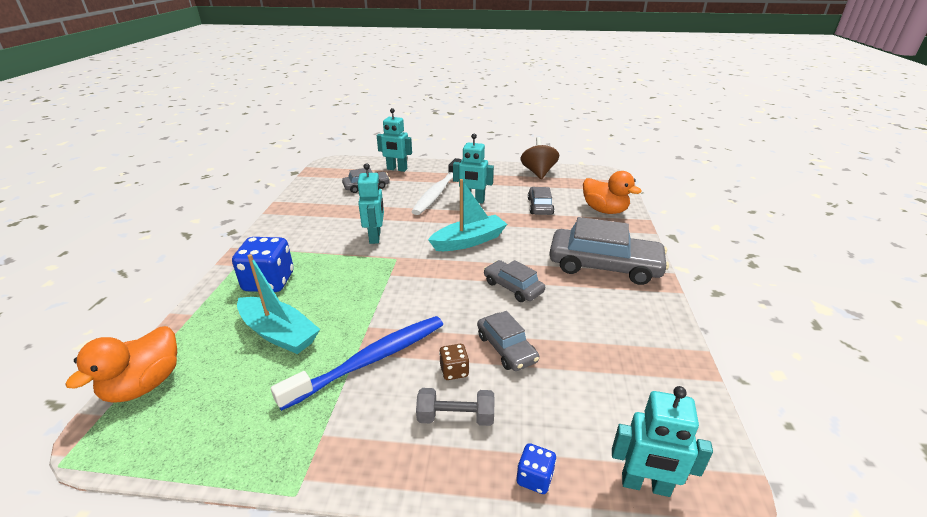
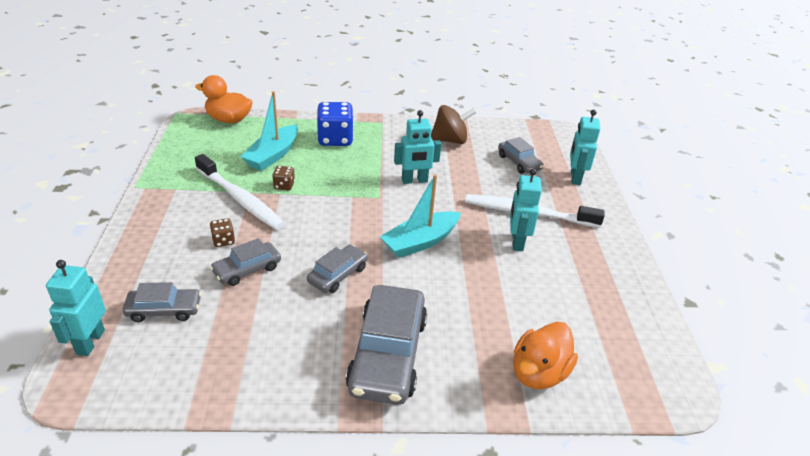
camera: 80 degrees right, 5 degrees up
blue toothbrush [271,316,443,411] -> white toothbrush [195,154,285,230]
grey dumbbell [416,388,494,426] -> none
turquoise boat [428,179,507,251] -> turquoise boat turned 90 degrees clockwise [380,174,461,258]
blue dice [516,443,556,494] -> none
brown spinning top [521,137,559,179] -> brown spinning top moved to [431,105,477,144]
grey car [528,187,554,215] -> grey car moved to [123,282,201,322]
none -> brown dice [272,166,295,190]

